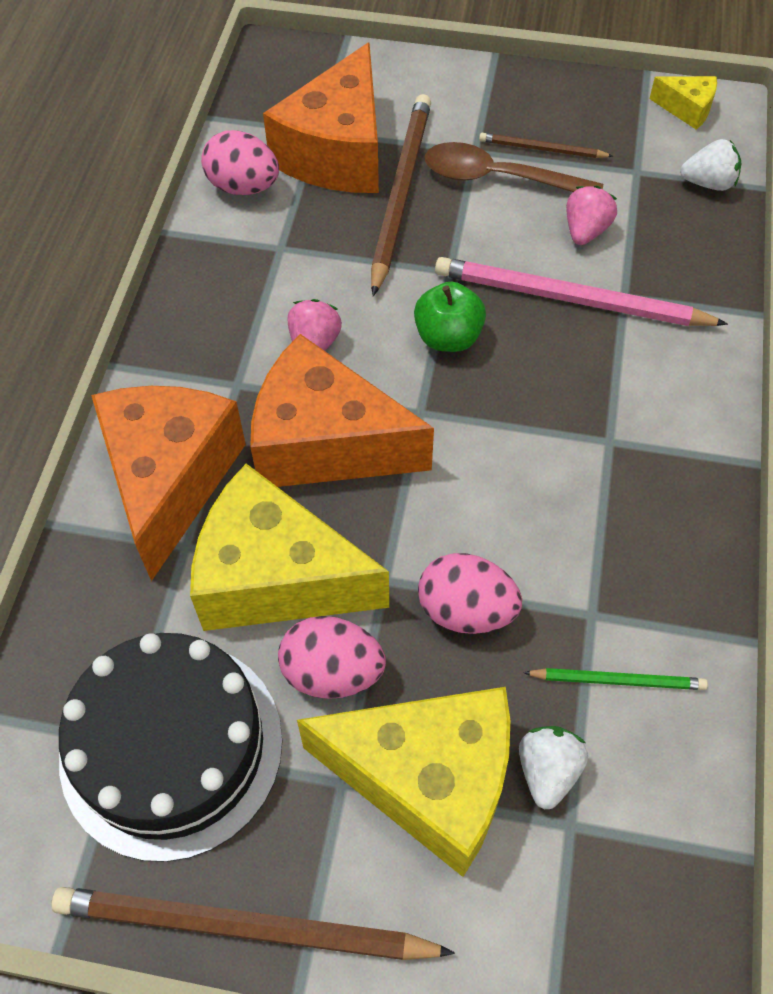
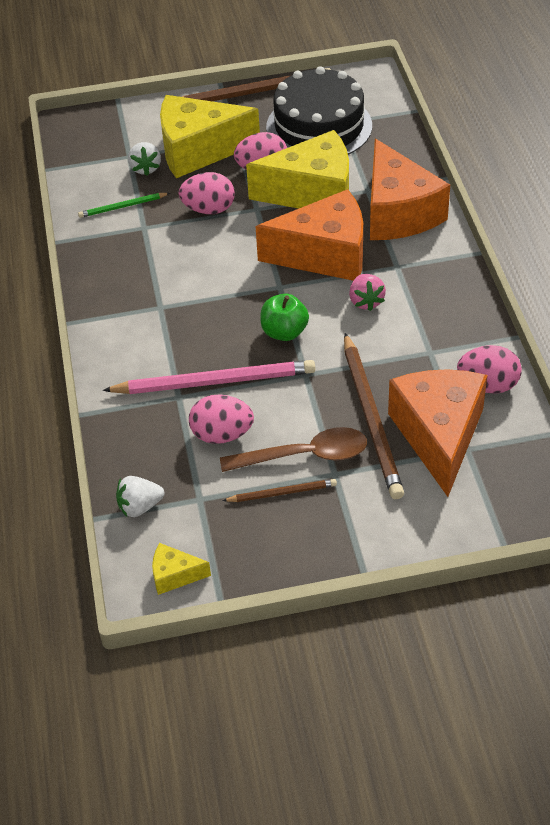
camera: 160 degrees right, 10 degrees down
pink strawberry [566,186,617,245] -> pink egg [189,394,254,444]

